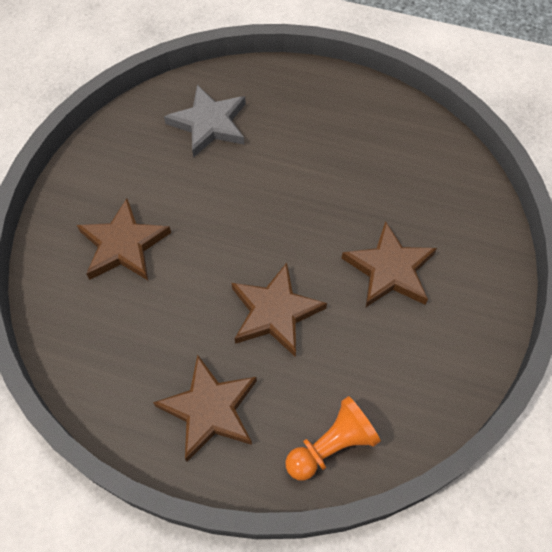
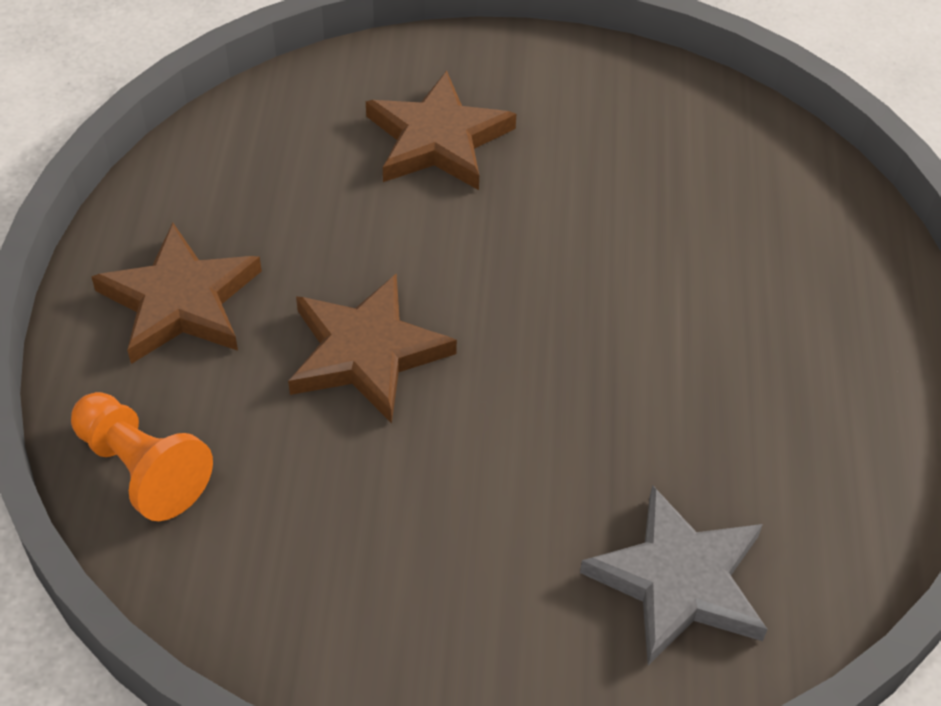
camera: 75 degrees right, 10 degrees down
grey star [164,85,246,158] -> grey star moved to [580,485,768,665]
brown star [341,221,437,307] -> none

